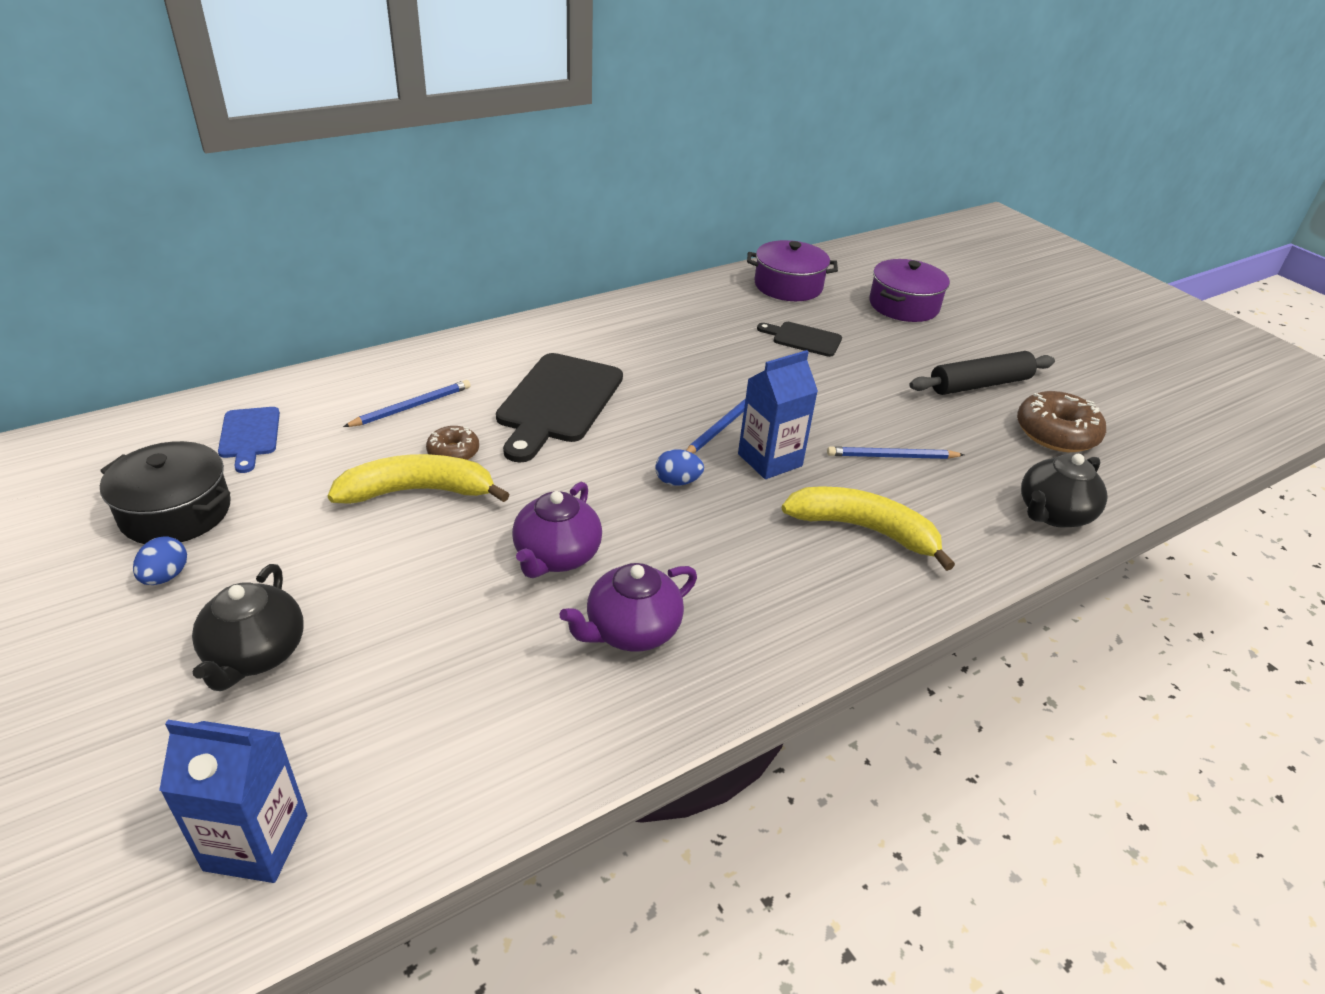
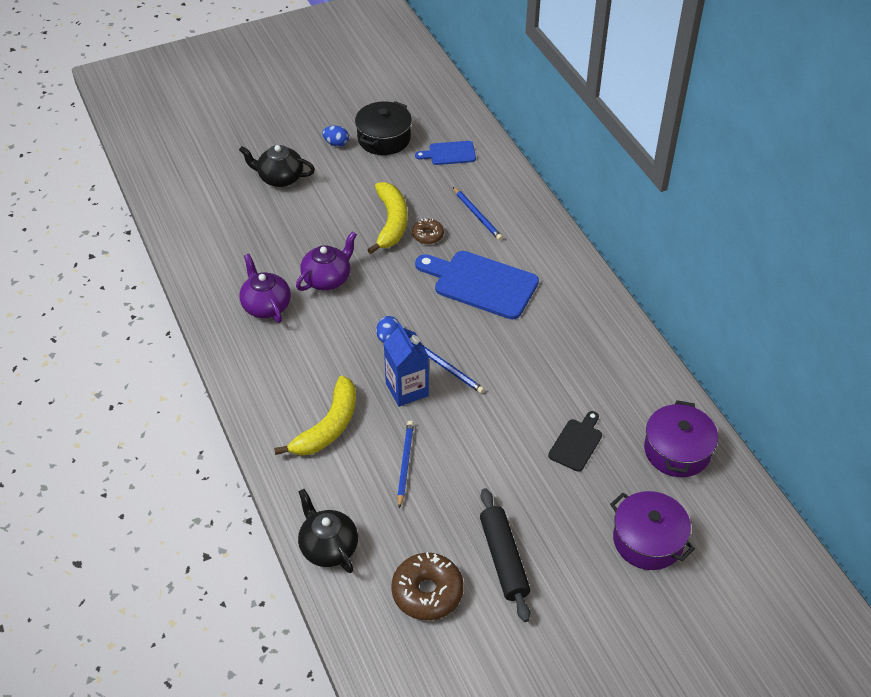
camera: 100 degrees right, 10 degrees up
blue carton [159,720,307,883] -> none
black cutting board [496,353,623,463] -> blue cutting board [415,251,539,320]
purple teapot [512,482,602,578] -> purple teapot turned 105 degrees clockwise [296,231,357,291]

